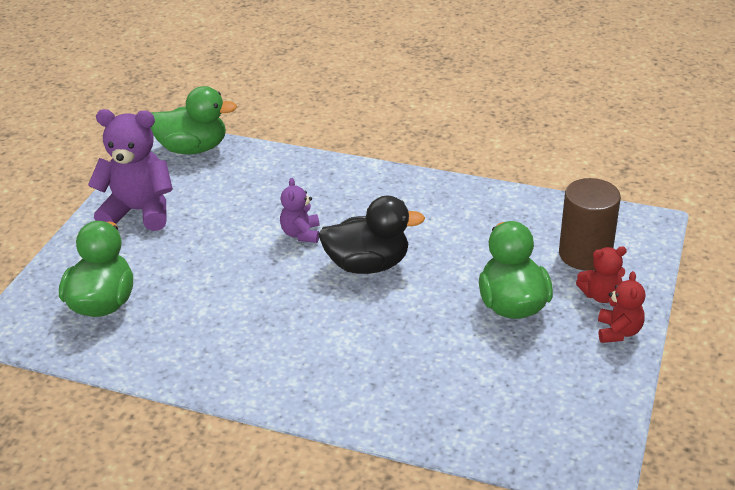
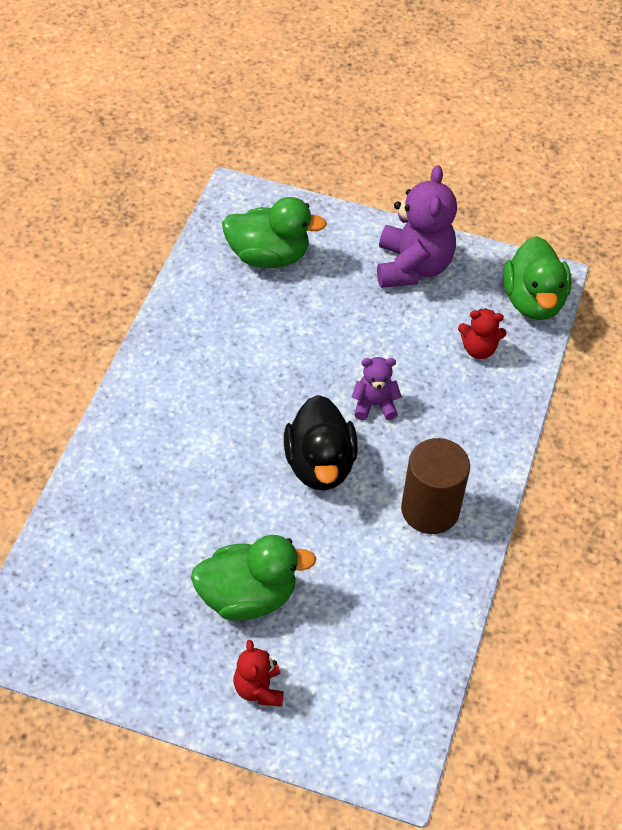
camera: 85 degrees right, 15 degrees up
brown cylinder [559,178,621,271] -> brown cylinder moved to [401,438,470,534]
red teddy bear [598,271,645,343] -> red teddy bear moved to [458,308,506,359]

